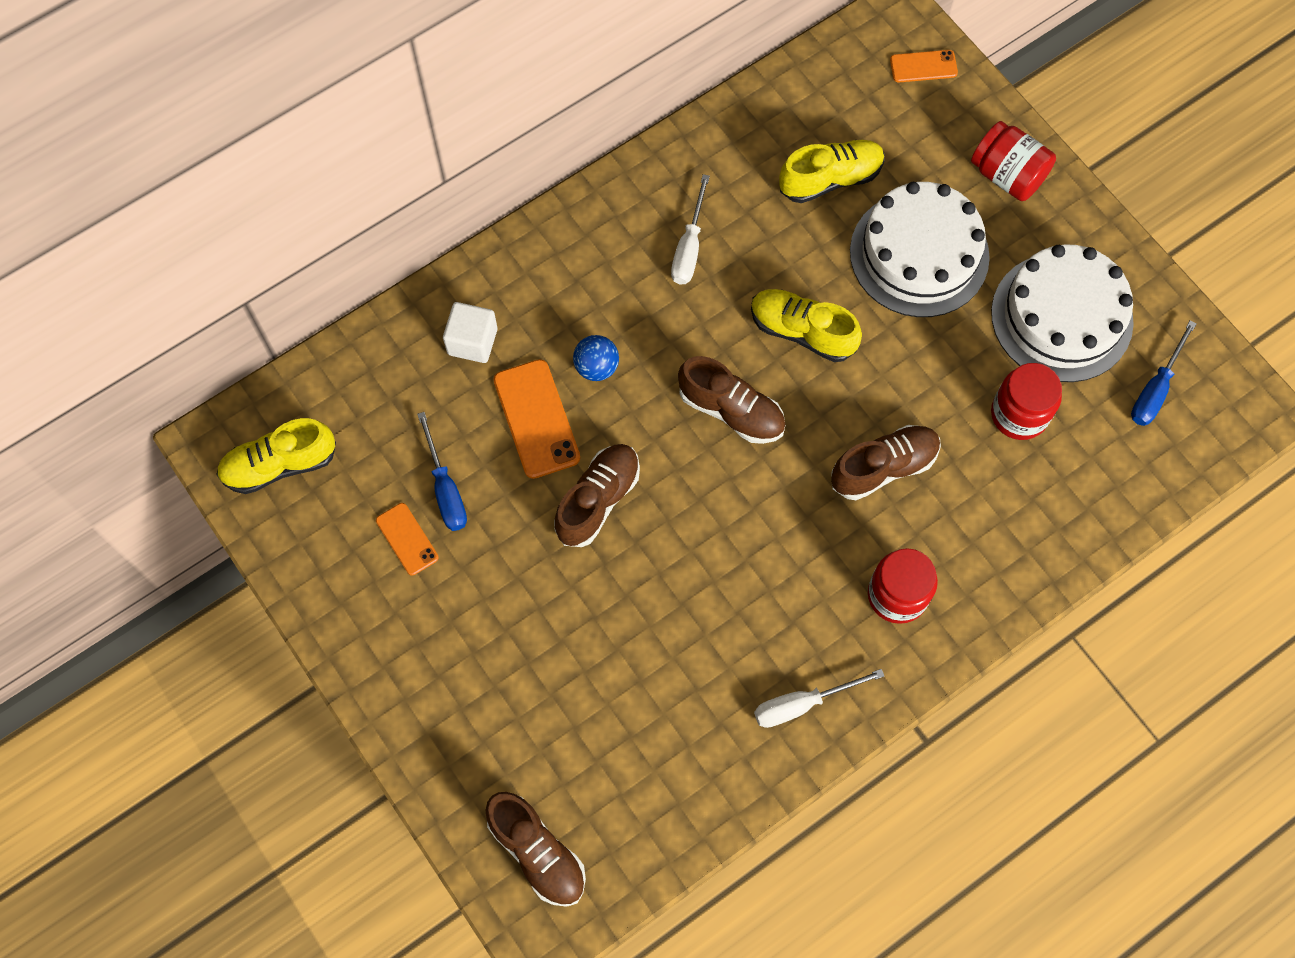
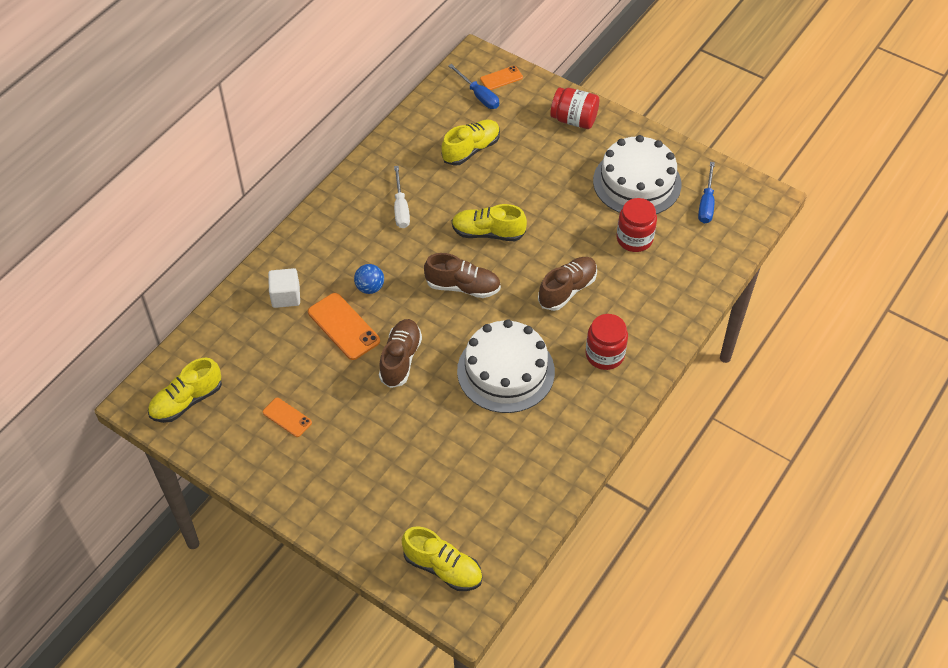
camera: 20 degrees left, 15 degrees down
blue screwdriver [417,412,467,531] -> blue screwdriver moved to [448,64,499,109]
brown shoe [486,792,586,907] -> yellow shoe [402,526,482,591]
white screwdriver [754,669,884,728] -> none
white cake [850,182,990,317] -> white cake moved to [457,319,555,413]

